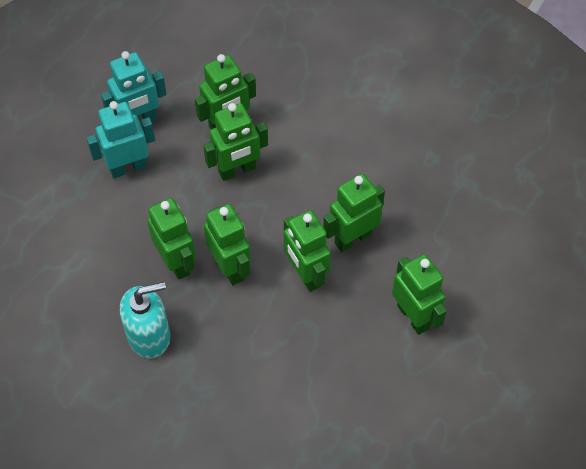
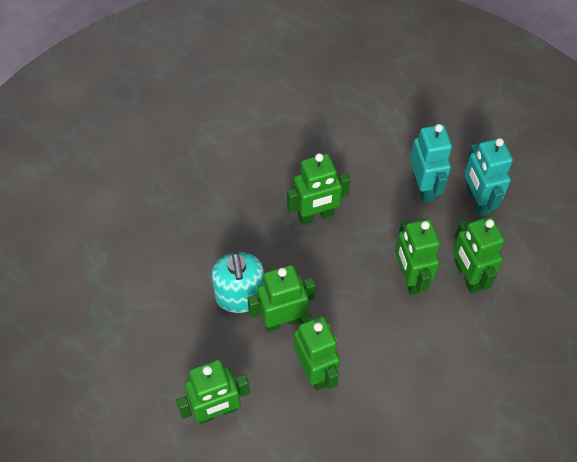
camera: 100 degrees right, 0 degrees up
turquoise soap dispenser [120,282,170,358] -> turquoise soap dispenser moved to [212,252,264,313]
green robot [204,204,251,285] -> none

